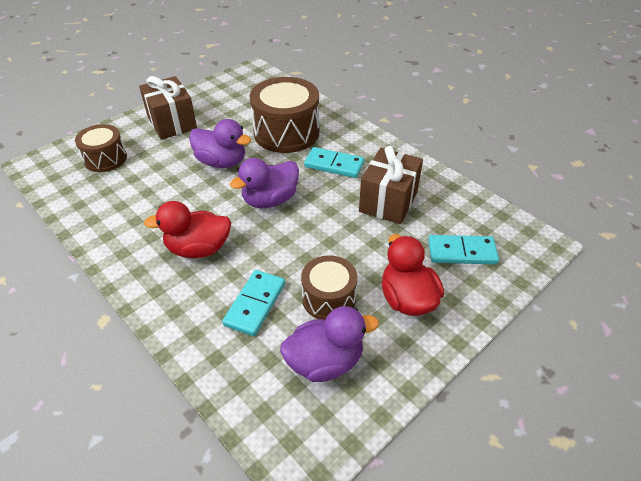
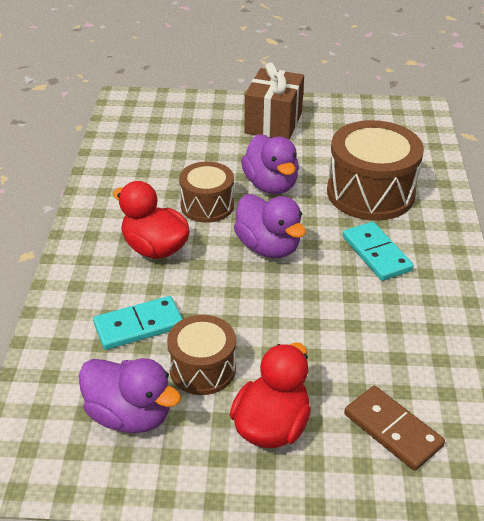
camera: 45 degrees right, 5 degrees down
brown drum [75,124,127,172] -> brown drum moved to [179,161,234,223]
purple duck [230,158,299,208] -> purple duck turned 135 degrees counterclockwise [234,194,306,258]
brown gift [359,146,423,224] -> none
turquoise domino [428,235,499,265] -> brown domino [344,386,445,471]

